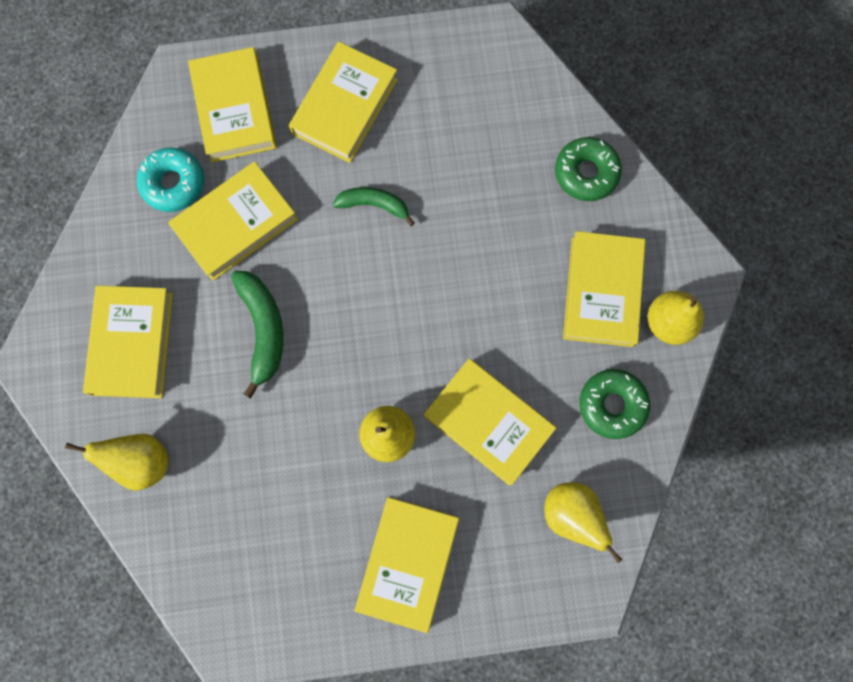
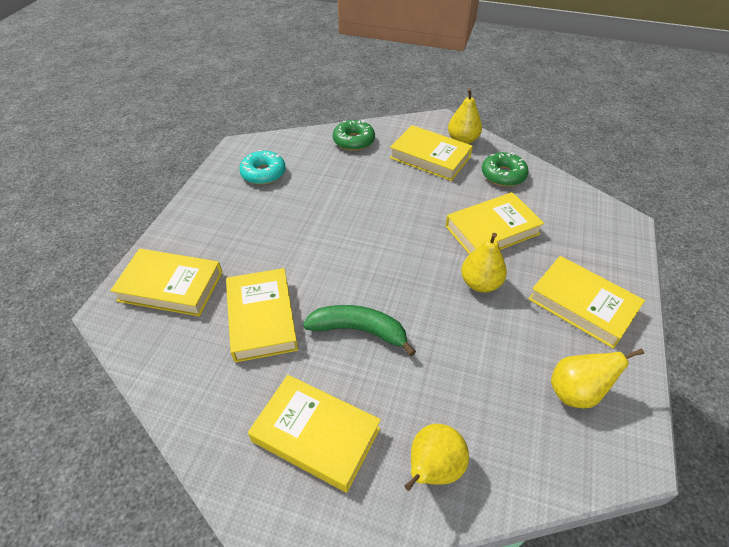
camera: 65 degrees left, 30 degrees down
turquoise donut [137,147,204,212] -> turquoise donut moved to [239,150,286,185]
yellow book [289,42,398,163] -> none
green banana [333,187,415,226] -> none
yellow pear [544,482,623,563] -> yellow pear moved to [551,349,644,408]

